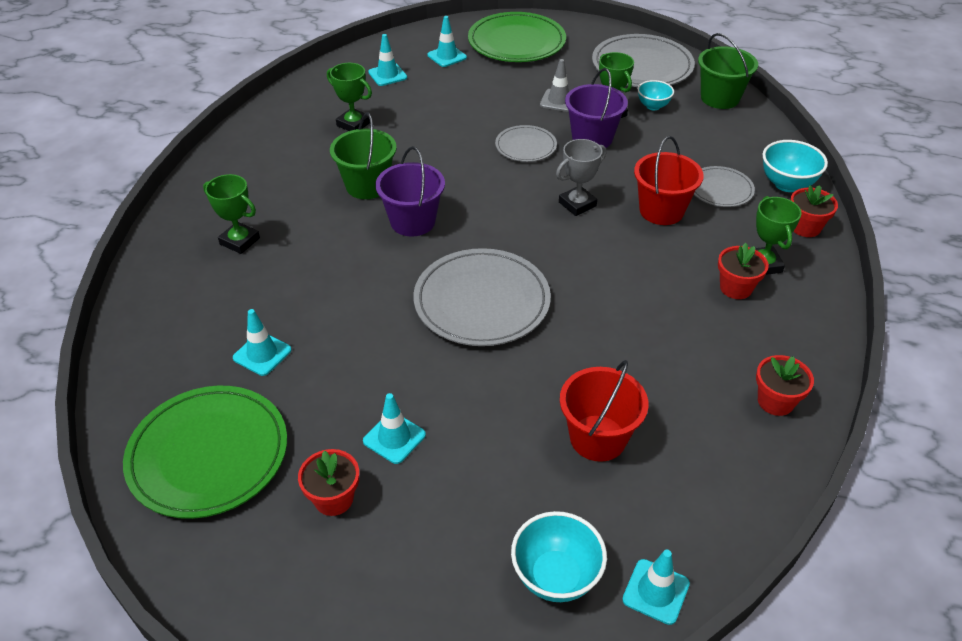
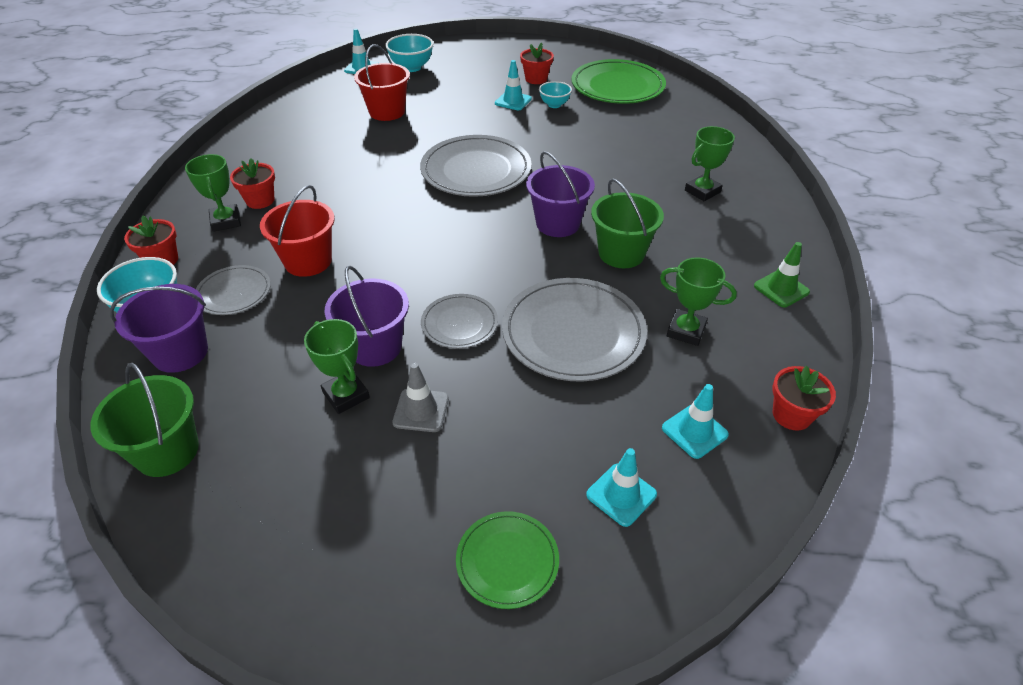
camera: 170 degrees right, 0 degrees up
green trophy [203,174,260,254] -> green trophy turned 60 degrees counterclockwise [685,126,735,201]
turquoise traffic cone [233,309,292,376] -> none
green plate [468,12,566,62] -> green plate [456,511,559,609], size x0.54
grey trophy [556,139,607,216] -> none
grey plate [592,34,695,87] -> grey plate moved to [502,278,647,382]
turquoise bowl [637,80,674,110] -> turquoise bowl moved to [539,81,572,108]
red flower pot [756,355,814,416] -> red flower pot moved to [772,366,836,430]
none -> purple bucket [110,284,208,373]
none -> green traffic cone [754,242,810,307]

